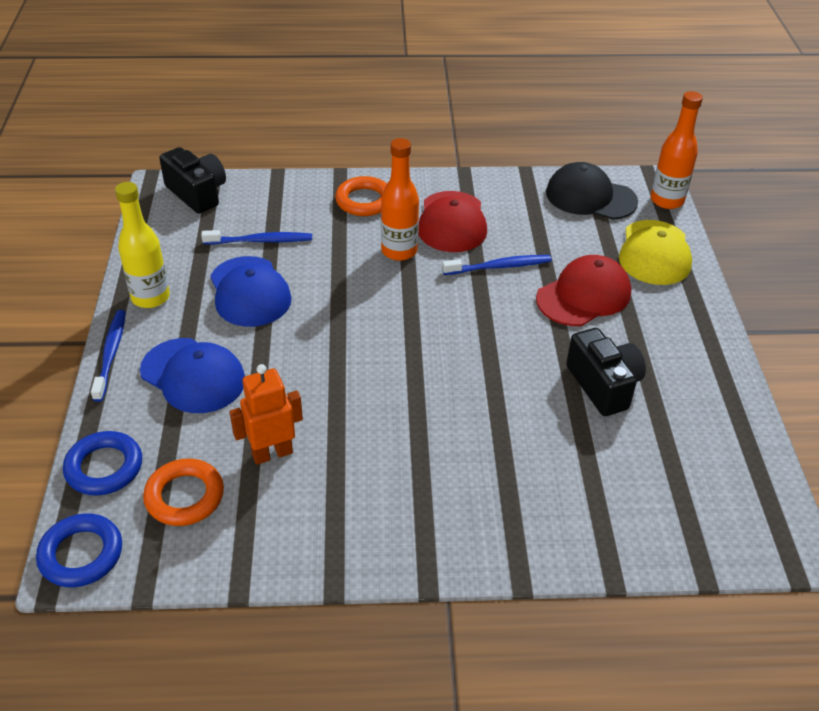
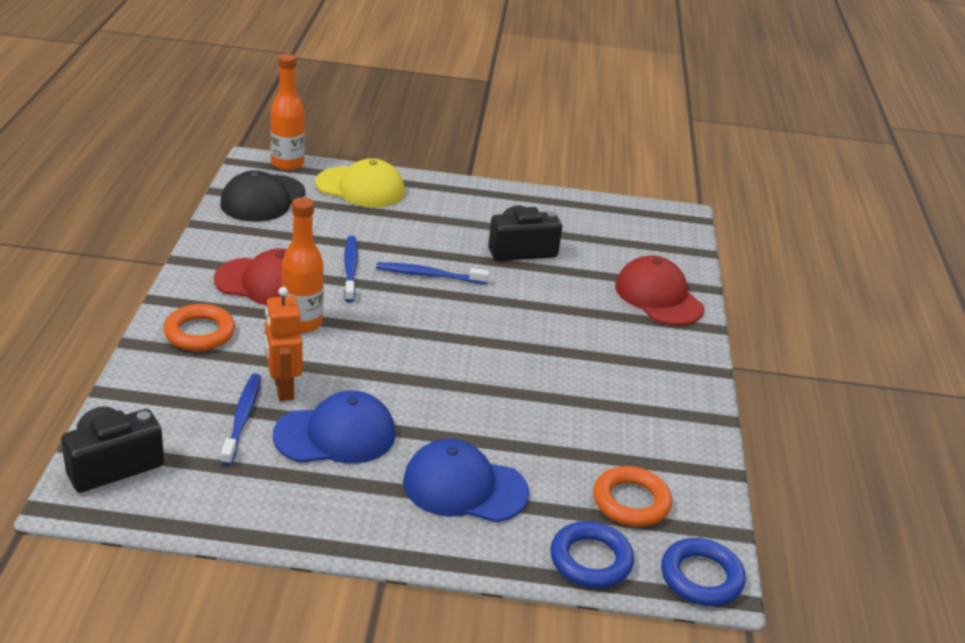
camera: 85 degrees left, 10 degrees down
blue toothbrush [91,310,126,402] -> blue toothbrush moved to [376,262,489,284]
yellow bottle [115,182,170,308] -> none
blue cap [140,338,245,413] -> blue cap turned 120 degrees counterclockwise [403,439,529,522]
orange robot [229,364,303,465] -> orange robot moved to [265,287,302,401]
red cap [536,255,631,326] -> red cap moved to [615,255,704,326]

